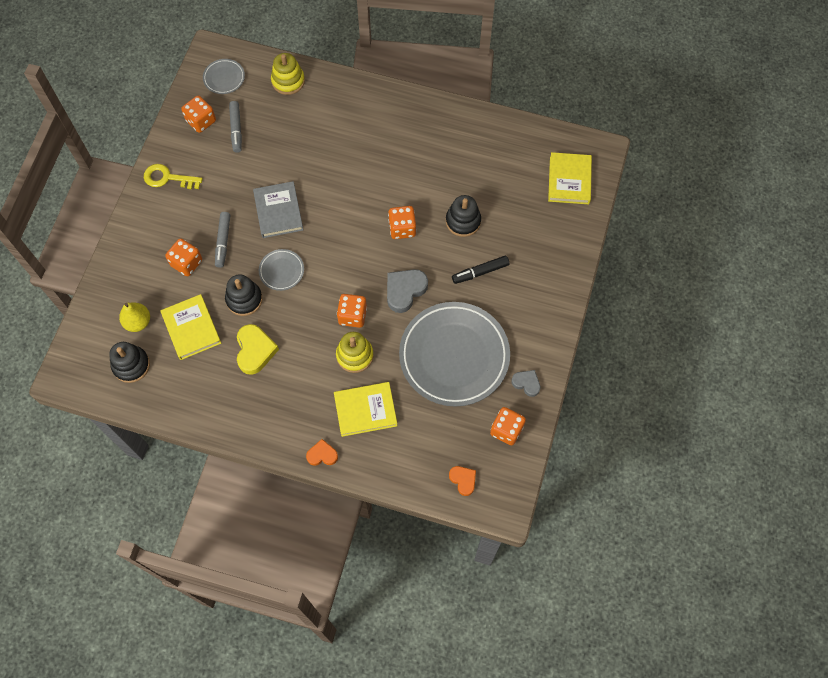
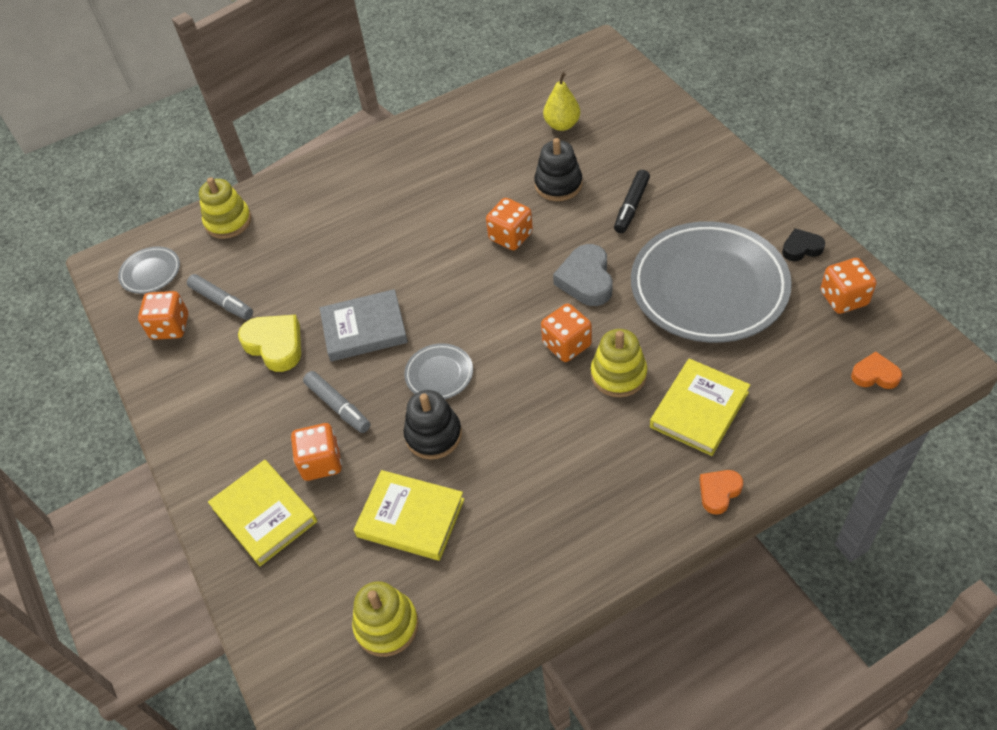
camera: 40 degrees left, 15 degrees down
black stacking toy [109,342,150,383] -> yellow stacking toy [352,581,419,657]
yellow pear [119,302,150,332] -> yellow pear moved to [543,72,580,131]
yellow key [144,164,203,189] -> none
yellow heart [237,324,279,375] -> yellow heart moved to [238,315,301,372]
grey book [253,181,303,238] -> grey book turned 45 degrees counterclockwise [320,289,408,362]
grey heart [511,370,541,397] -> black heart [782,228,825,261]
yellow book [548,152,592,204] -> yellow book moved to [208,460,317,566]

